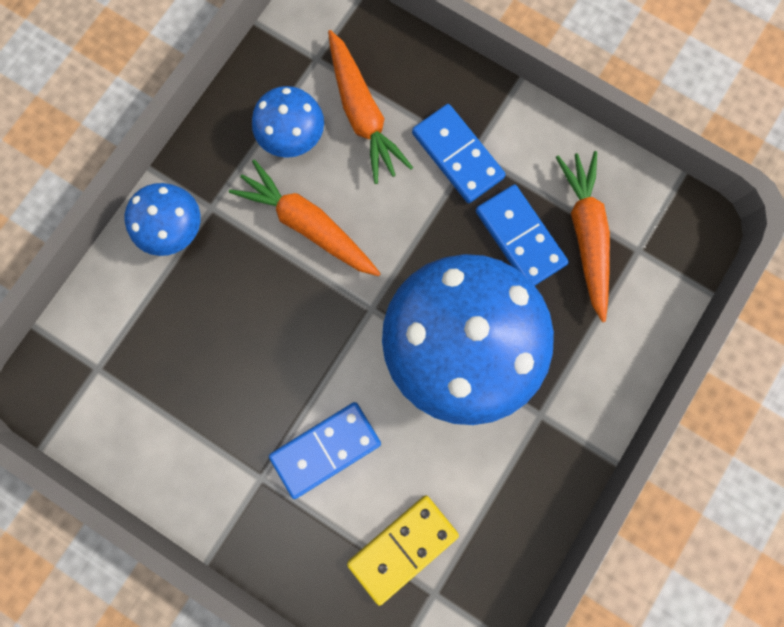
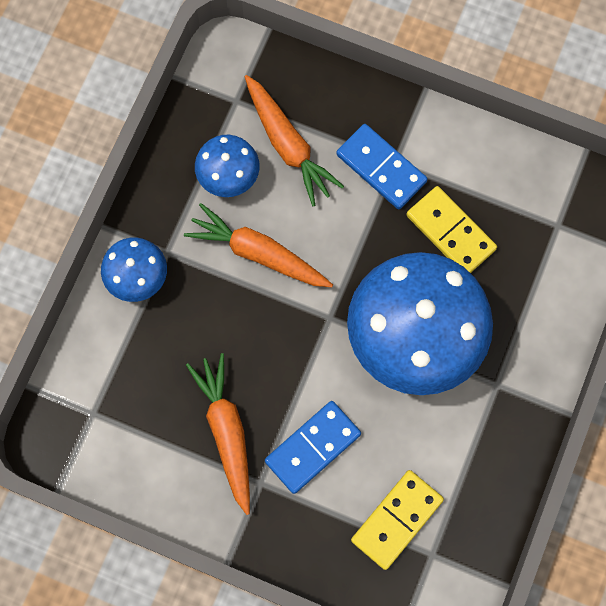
camera: 10 degrees left, 5 degrees down
blue domino [476,185,569,286] -> yellow domino [407,186,497,273]
orange carrot [556,151,610,322] -> orange carrot moved to [186,353,250,515]

